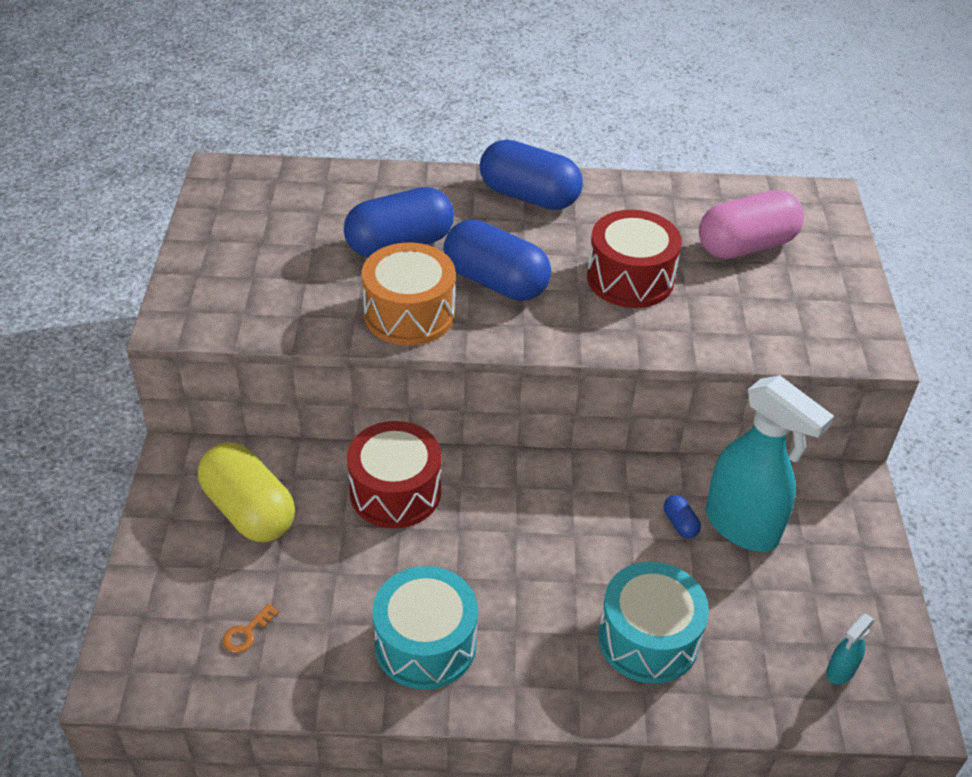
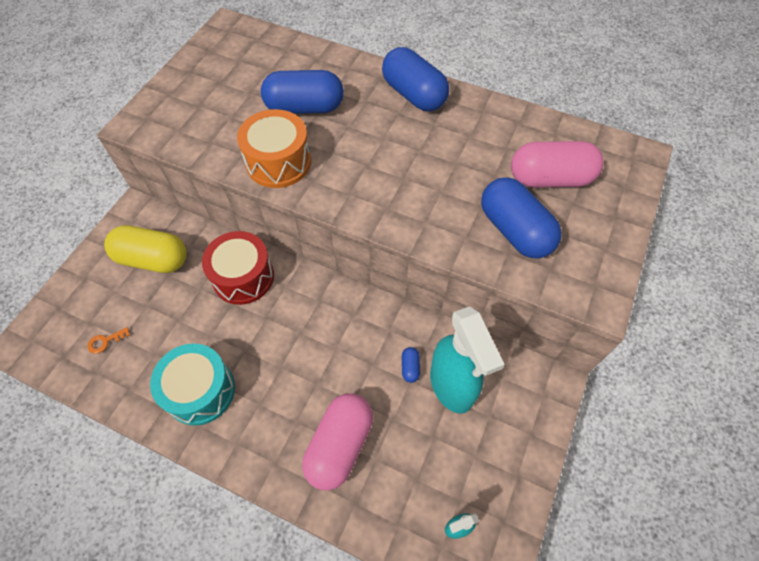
camera: 25 degrees right, 15 degrees up
yellow capsule [198,442,295,542] -> yellow capsule turned 60 degrees counterclockwise [104,225,187,273]
blue capsule [443,219,551,301] -> blue capsule moved to [481,177,562,258]
red drum [587,210,682,308] -> none
turquoise drum [598,562,709,684] -> pink capsule [302,393,373,490]

